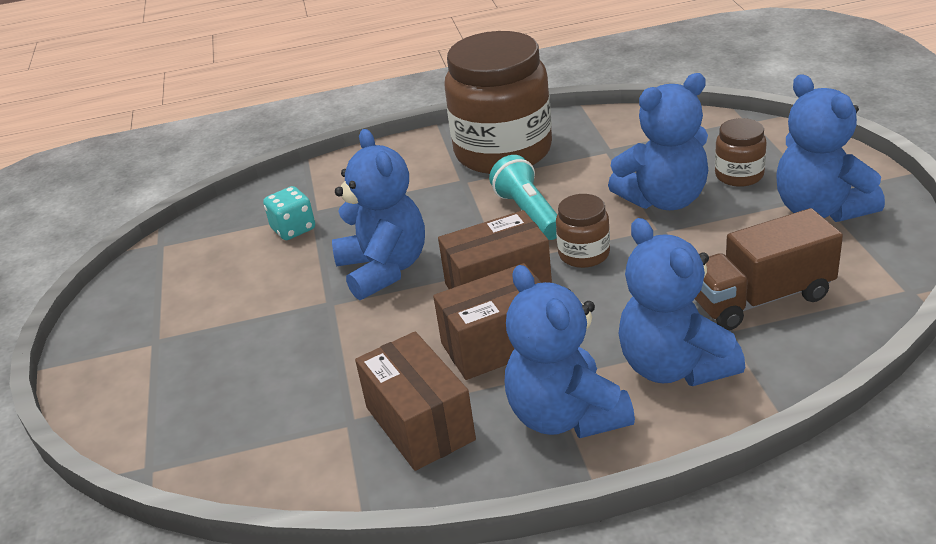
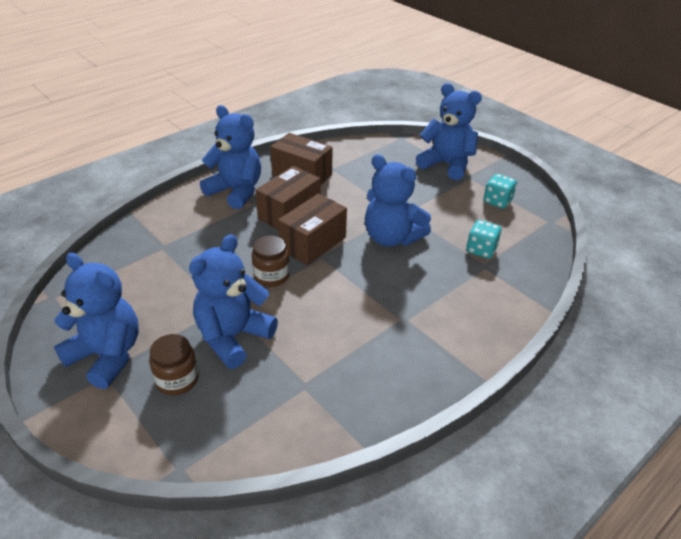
camera: 145 degrees right, 5 degrees up
brown jar [445,31,552,174] -> none
turquoise flashlight [489,155,557,240] -> none
blue teddy bear [618,218,745,386] -> blue teddy bear moved to [416,83,482,180]
brown truck [695,208,843,330] -> none
none -> turquoise dice [483,174,517,209]

